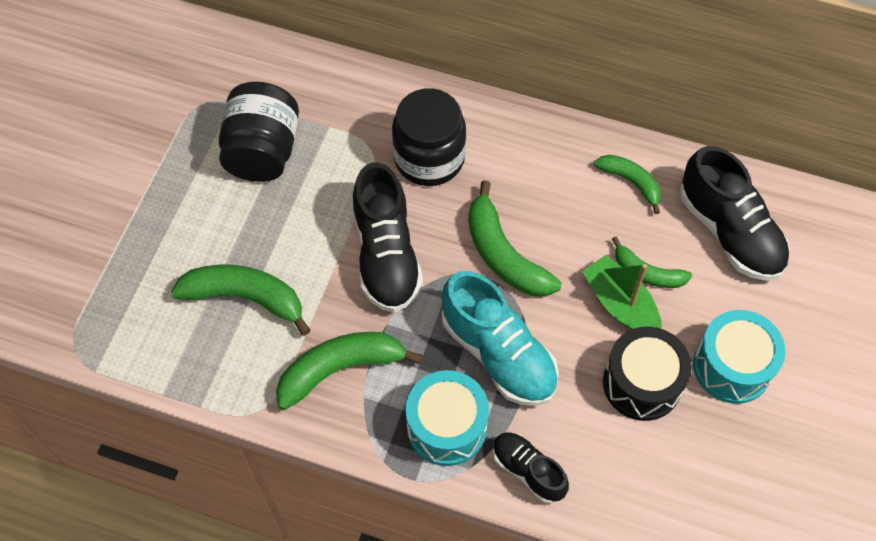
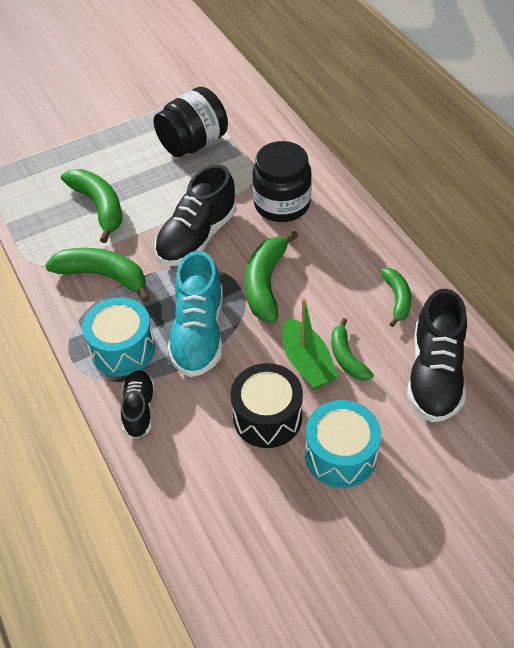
camera: 45 degrees right, 10 degrees down
green boat [582,255,662,330] -> green boat turned 150 degrees clockwise [282,298,339,389]

